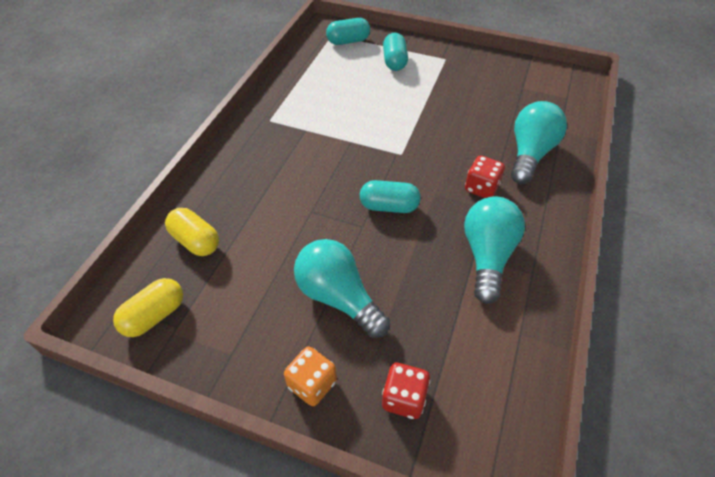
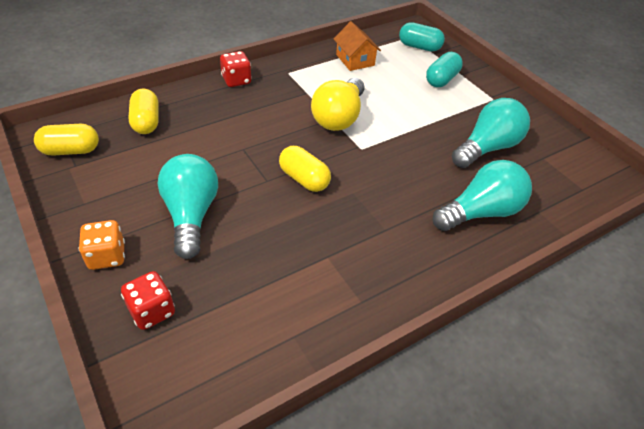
camera: 35 degrees right, 5 degrees down
turquoise capsule [360,180,421,213] -> yellow capsule [279,146,331,192]
turquoise light bulb [464,196,525,304] -> turquoise light bulb moved to [452,98,530,168]
red dice [465,155,505,198] -> red dice moved to [220,51,252,87]
none -> yellow light bulb [311,78,364,131]
none -> orange house [334,21,381,71]

